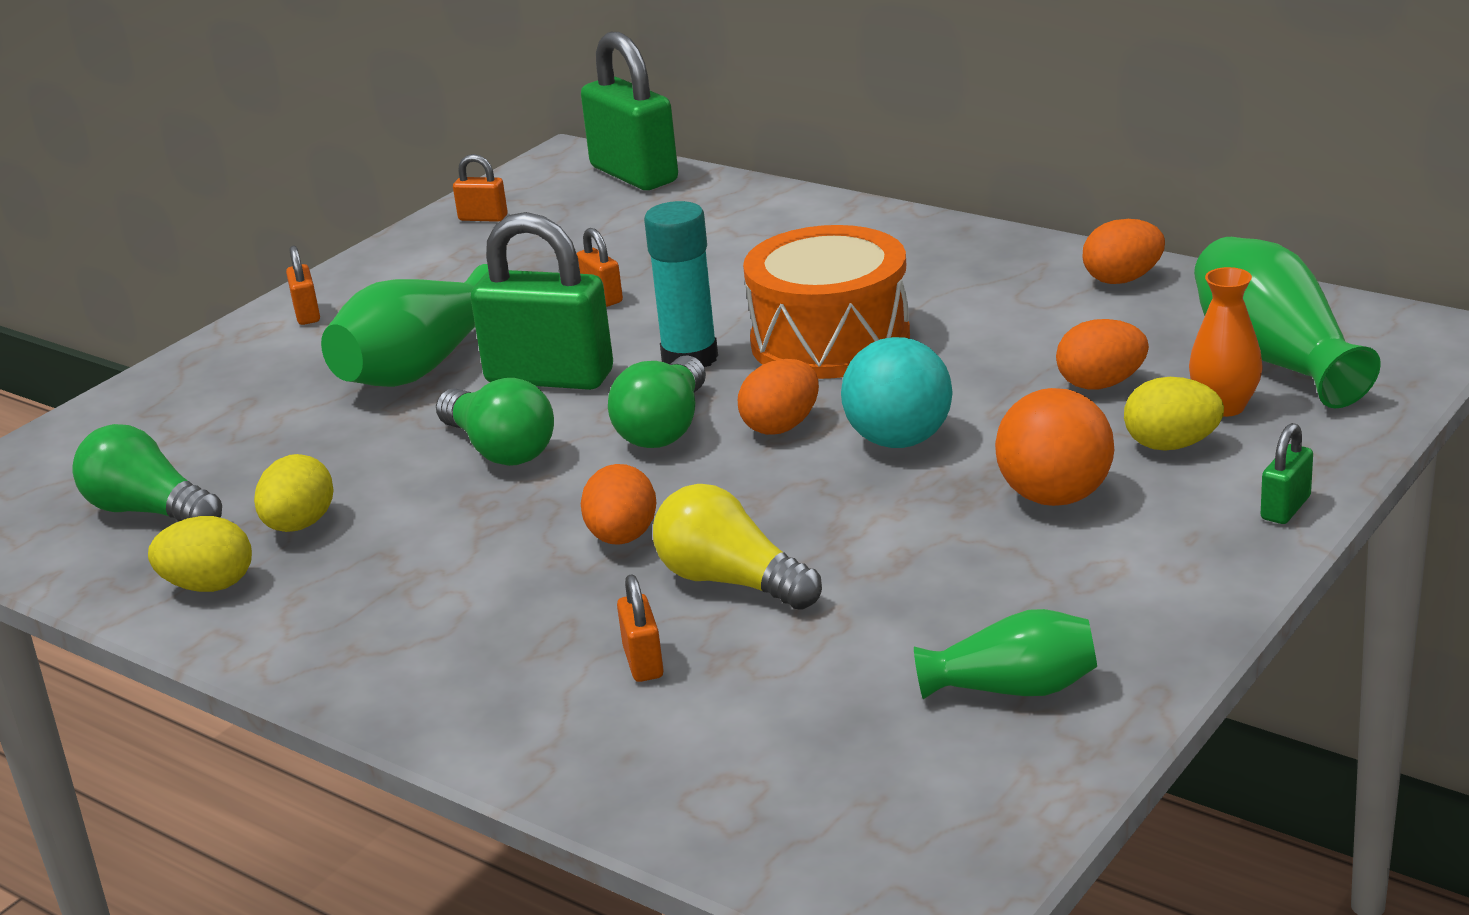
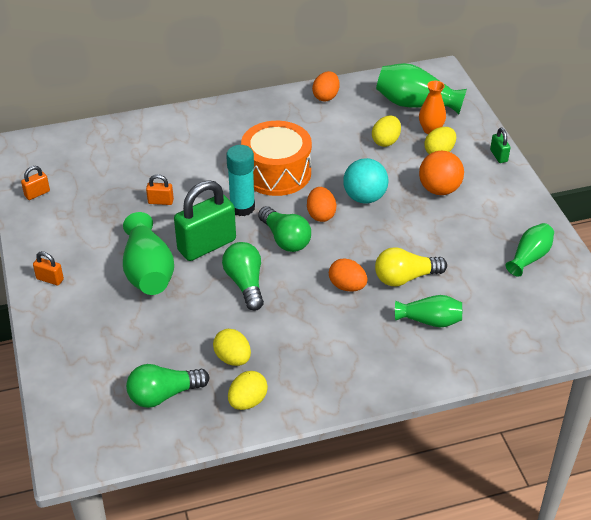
camera: 55 degrees left, 15 degrees up
green light bulb [436,378,554,466] -> green light bulb turned 105 degrees counterclockwise [222,242,264,311]
green padlock [581,32,678,190] -> none
orange padlock [617,574,664,682] -> green vase [395,295,462,327]
orange egg [1056,319,1149,390] -> yellow egg [372,115,401,147]

